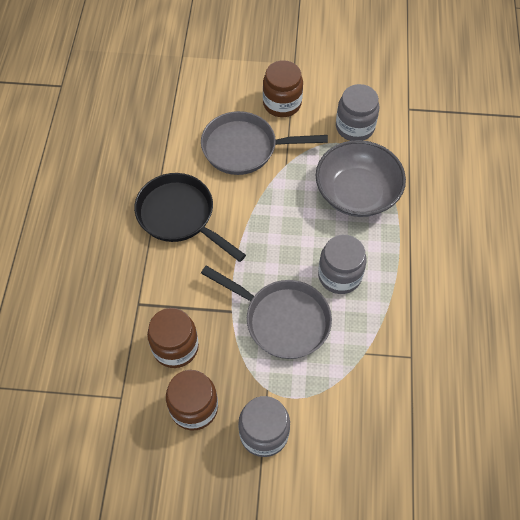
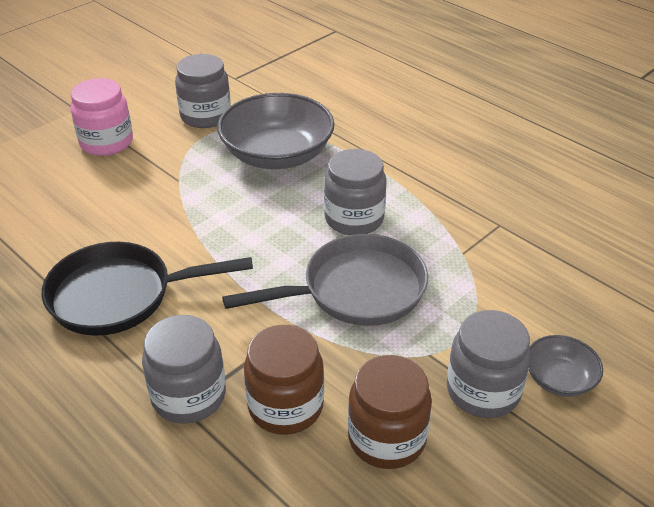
camera: 50 degrees left, 20 degrees down
grey pan [201,111,328,175] -> none
brown jar [263,60,303,117] -> pink jar [71,78,133,156]
none -> grey jar [142,315,226,424]
none -> grey bowl [529,335,603,397]

